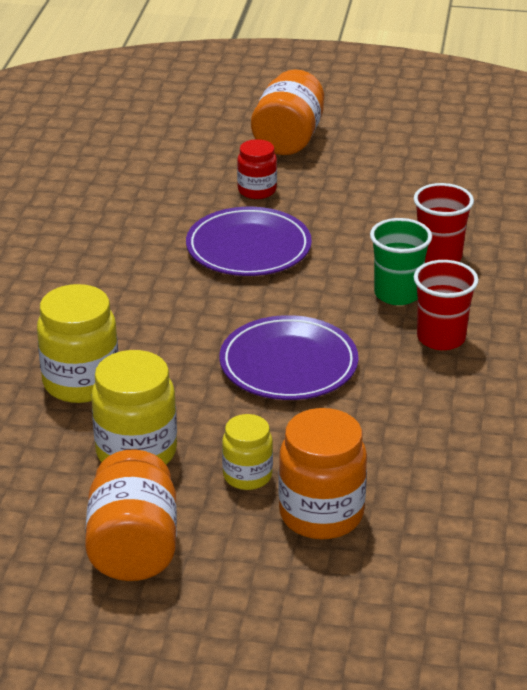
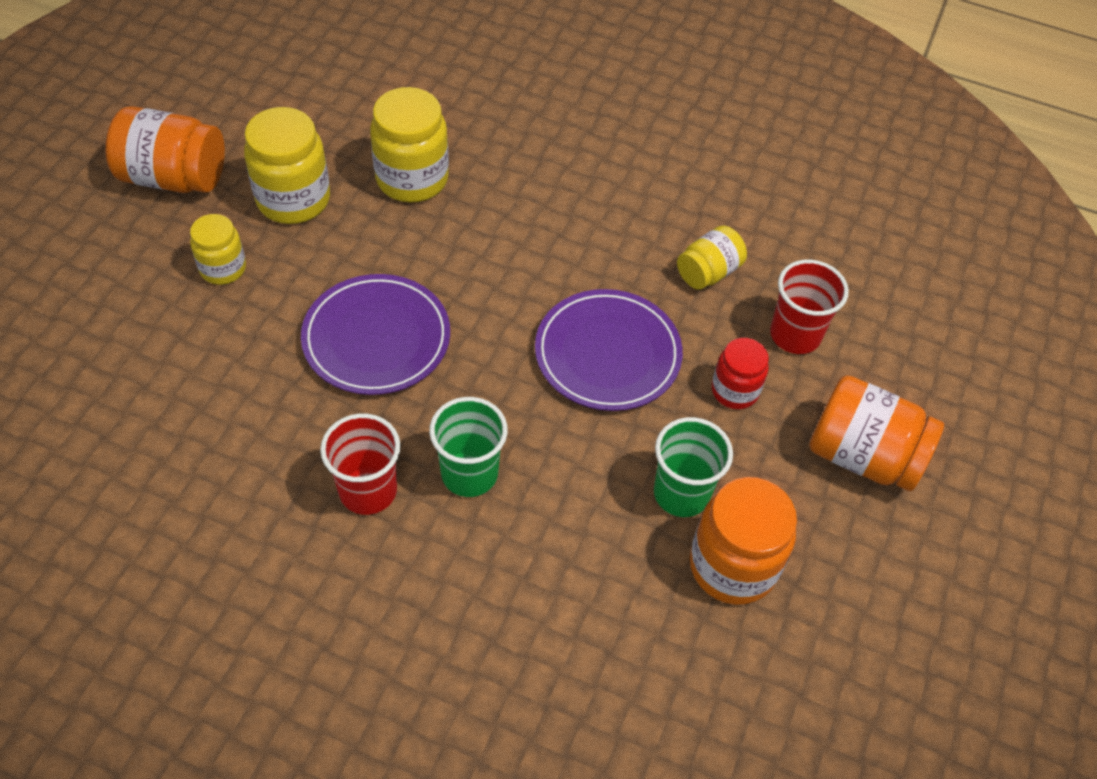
camera: 100 degrees right, 20 degrees up
orange jar [278,408,367,539] -> orange jar moved to [690,477,797,605]
red cup [414,183,474,263] -> red cup moved to [770,260,849,354]
none -> green cup [654,417,733,517]
none -> yellow jar [677,225,747,290]

